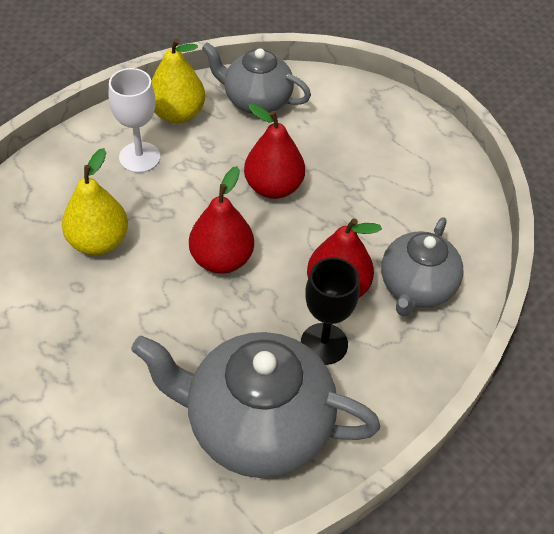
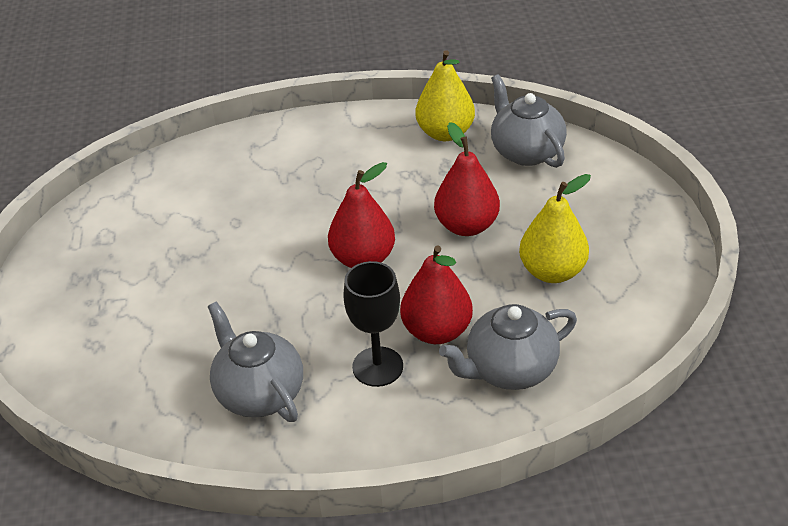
camera: 45 degrees right, 10 degrees down
yellow pear [62,148,128,255] -> yellow pear moved to [519,174,591,283]
white goblet [109,68,160,173] -> none
grey teapot [131,332,380,478] -> grey teapot [207,302,303,422], size x0.63

